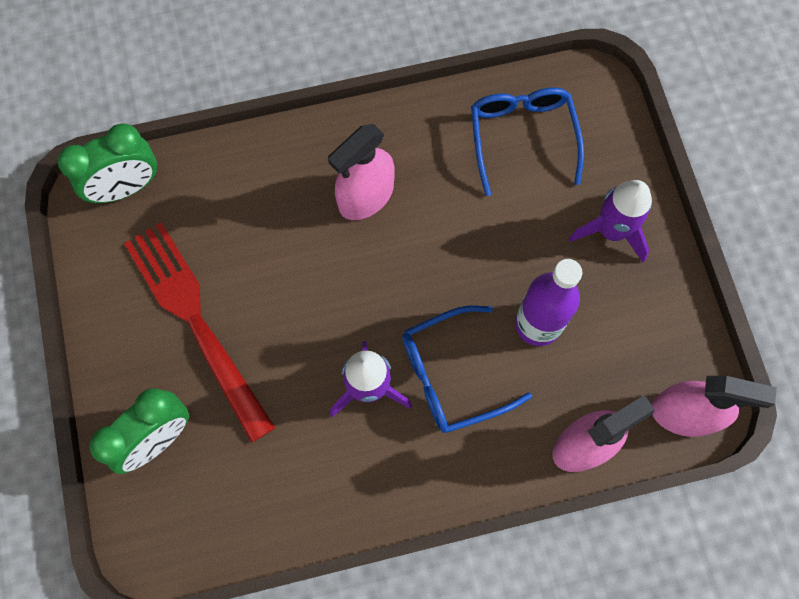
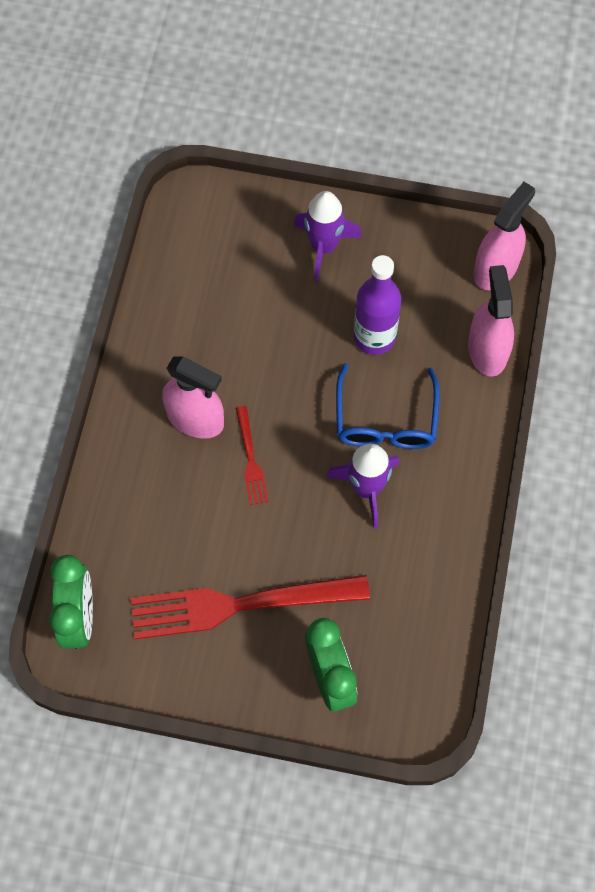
camera: 65 degrees left, 5 degrees down
pink spray bottle [328,124,395,220] -> pink spray bottle turned 45 degrees counterclockwise [162,356,224,439]
blue glasses [471,87,584,196] -> none
none -> red fork [236,406,268,505]

